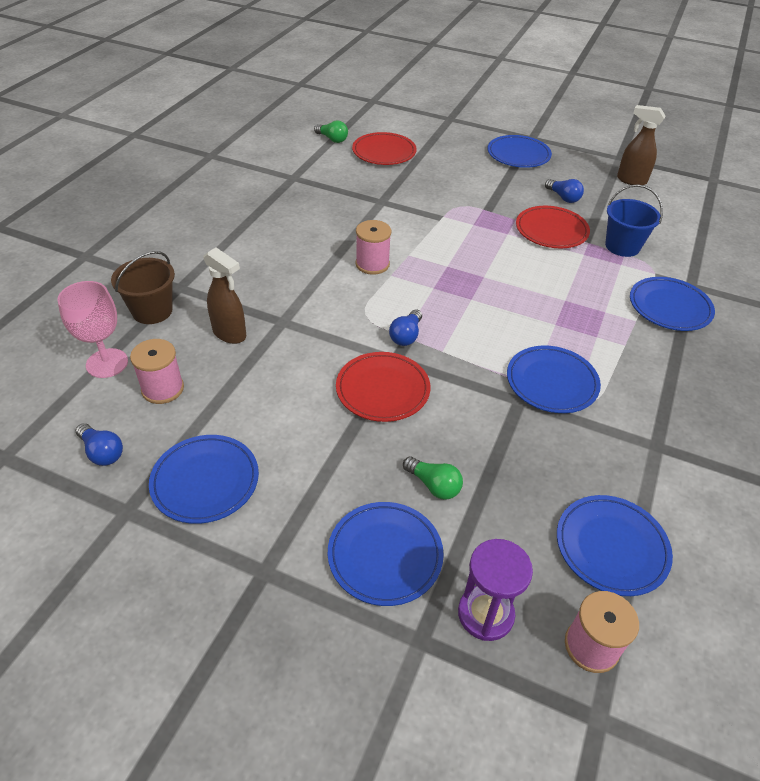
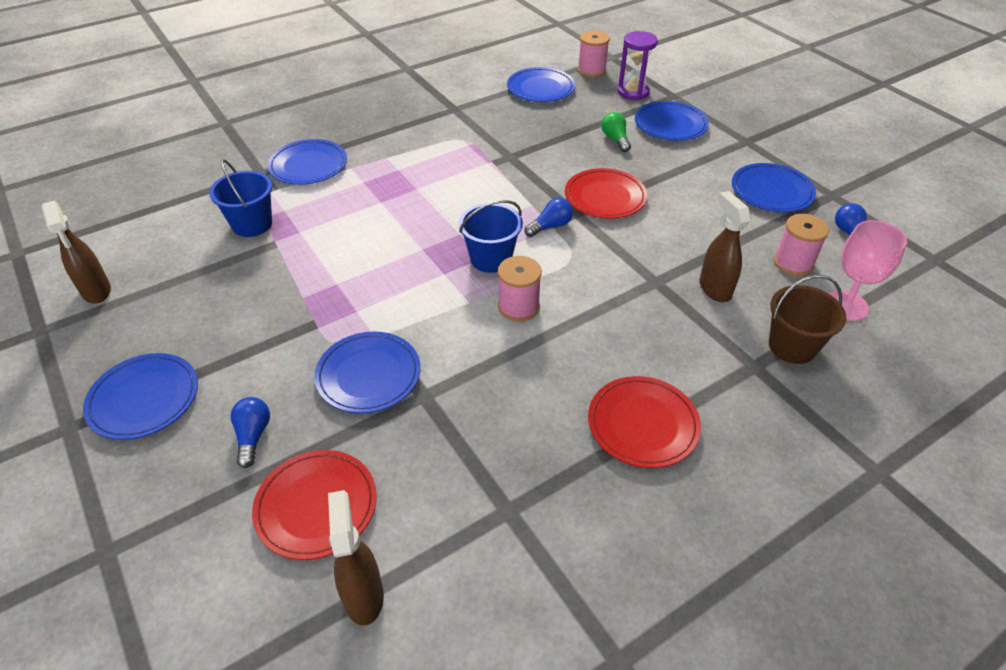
camera: 145 degrees left, 0 degrees up
green light bulb [314,120,348,143] -> brown spray bottle [328,490,384,625]
blue plate [507,346,601,413] -> blue plate moved to [314,332,421,413]
red plate [516,206,590,248] -> red plate moved to [588,376,701,468]
blue light bulb [545,179,584,203] -> blue light bulb moved to [230,397,270,468]
none -> blue bucket [458,200,523,273]

